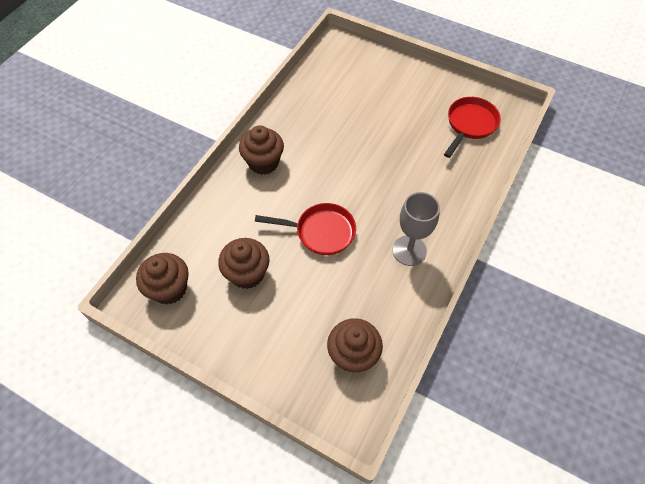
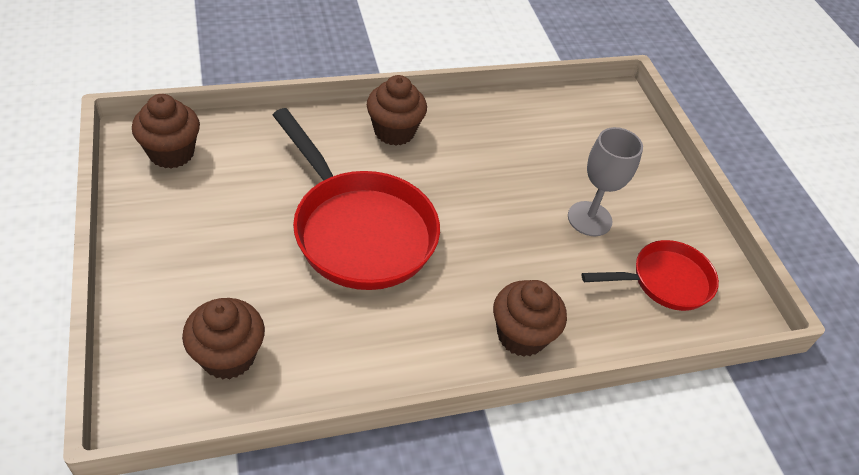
camera: 40 degrees right, 10 degrees down
brown cupcake [218,238,269,289] -> brown cupcake moved to [493,280,567,357]
red pan [255,203,356,255] -> red pan [273,108,440,290], size x1.72
grey goblet [392,192,440,266] -> grey goblet moved to [568,127,643,236]

